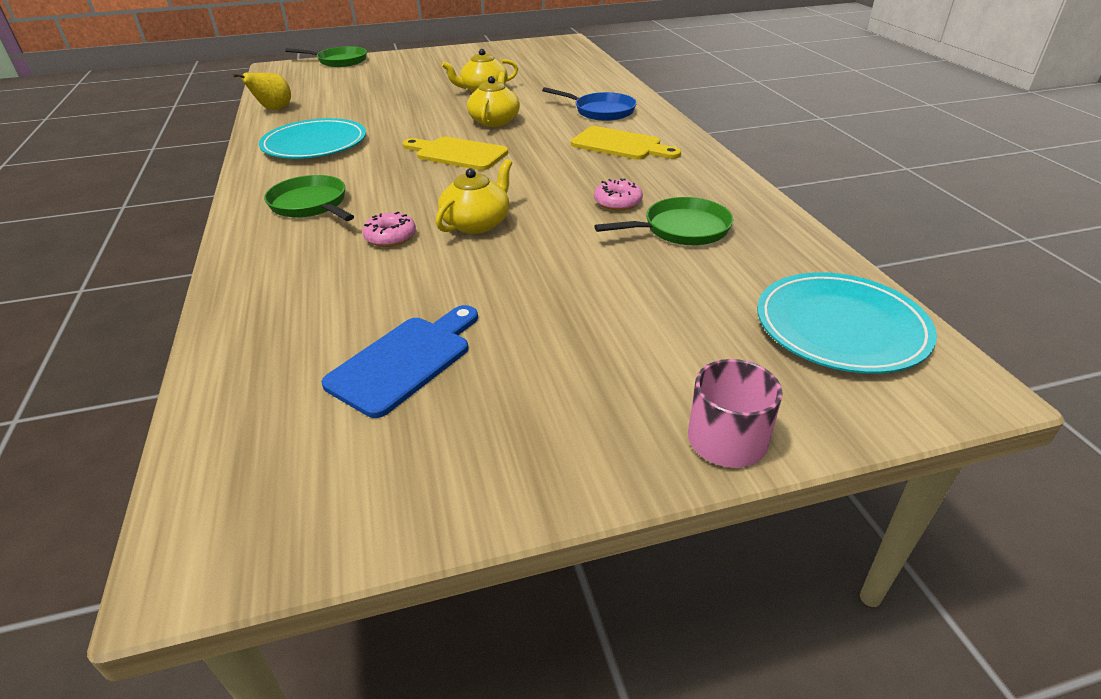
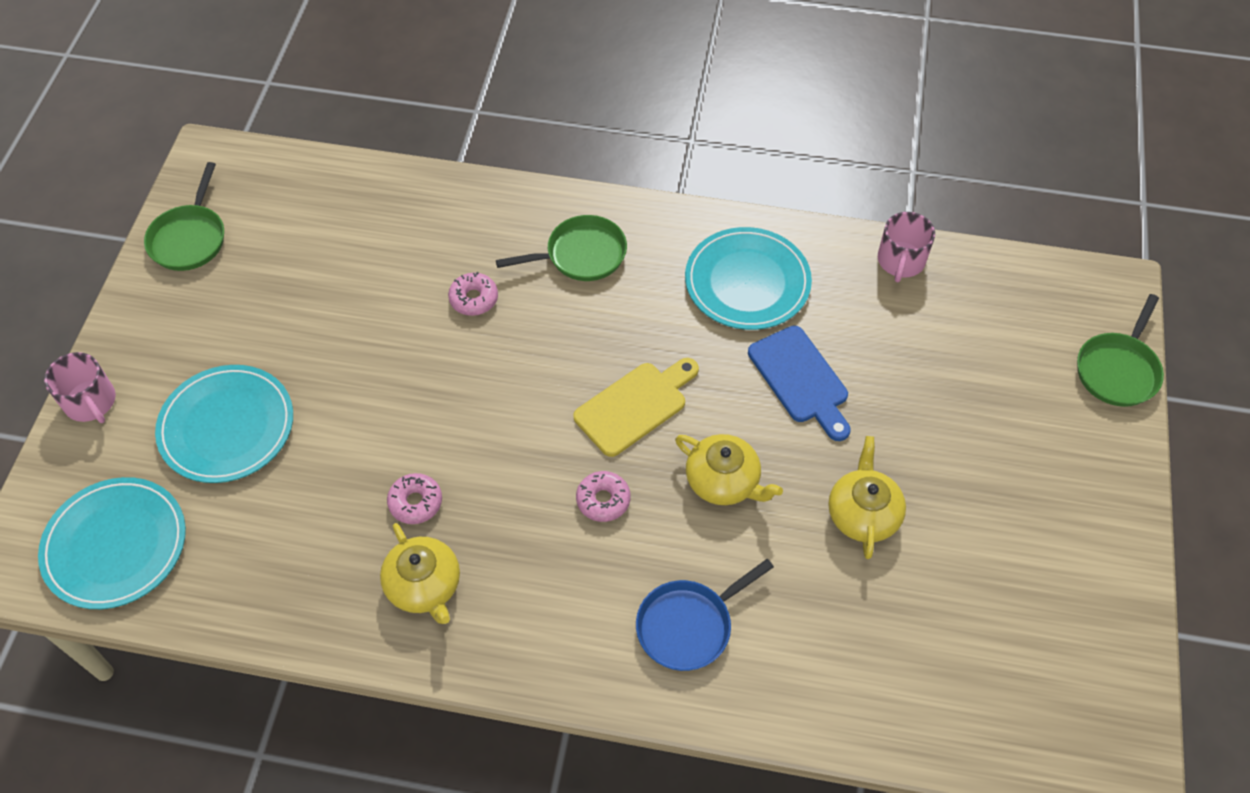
camera: 115 degrees right, 20 degrees up
yellow pear [233,73,291,110] -> pink mug [878,212,935,282]
blue cutting board [322,305,478,418] -> blue cutting board moved to [748,326,851,441]
yellow teapot [435,159,512,234] -> yellow teapot moved to [380,523,460,624]
yellow cutting board [571,126,681,160] -> none
green pan [594,197,733,245] -> green pan moved to [144,162,224,271]
none -> turquoise plate [155,365,293,483]
none -> pink donut [576,471,630,522]

